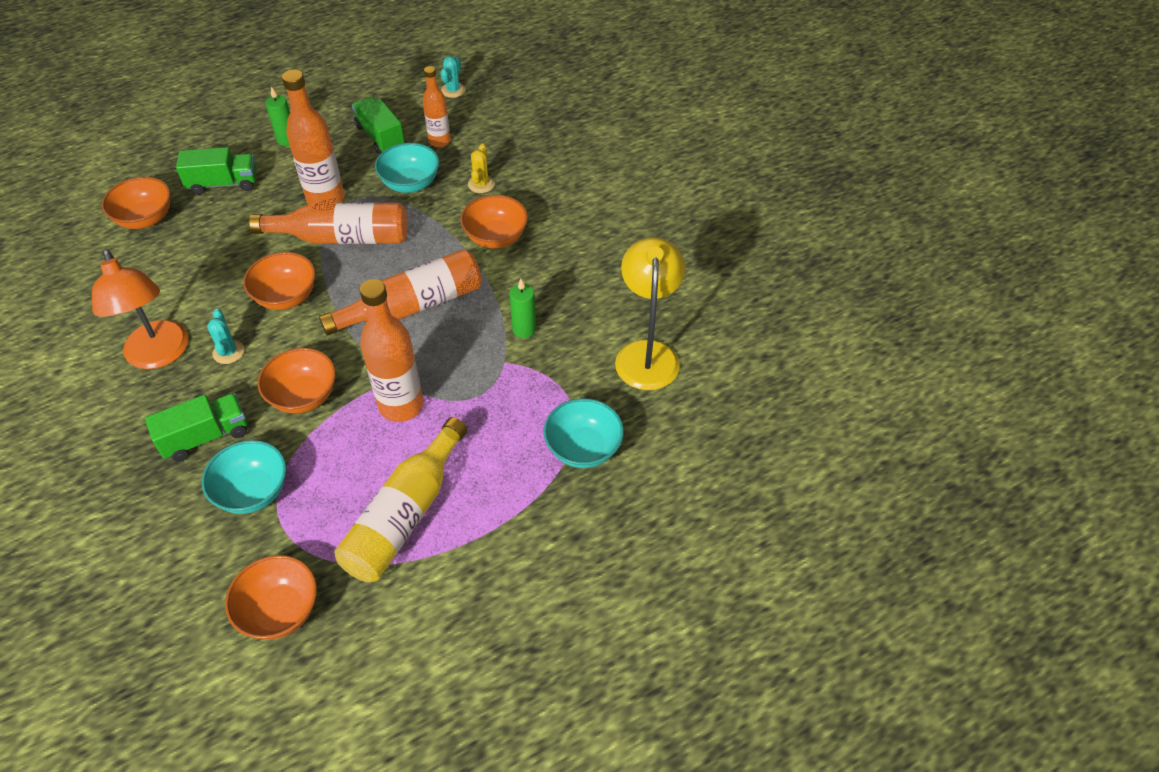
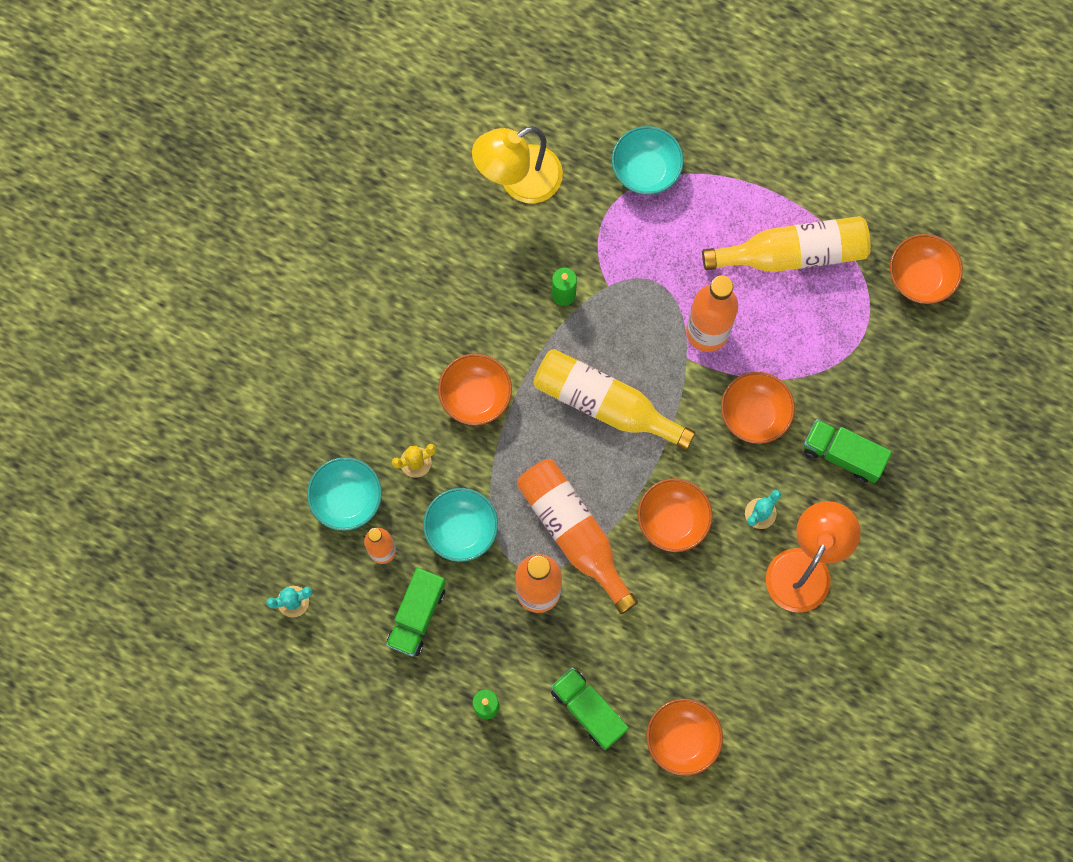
camera: 125 degrees left, 25 degrees up
turquoise bowl [202,440,287,514] -> turquoise bowl moved to [307,457,382,531]
orange bottle [319,249,482,335] -> yellow bottle [533,349,696,450]

